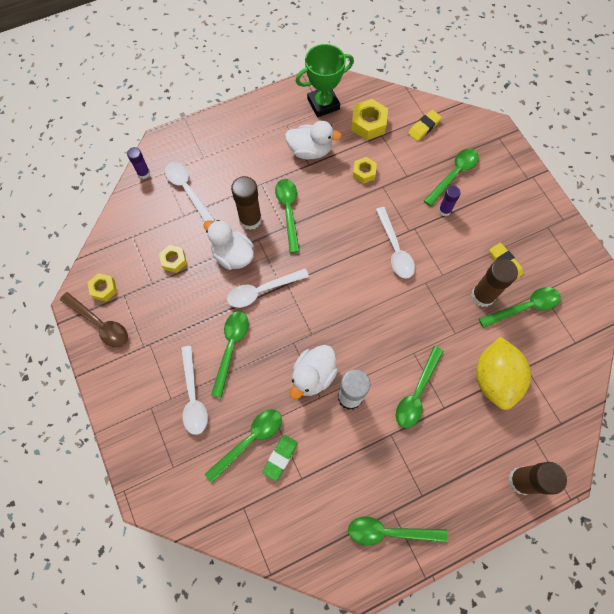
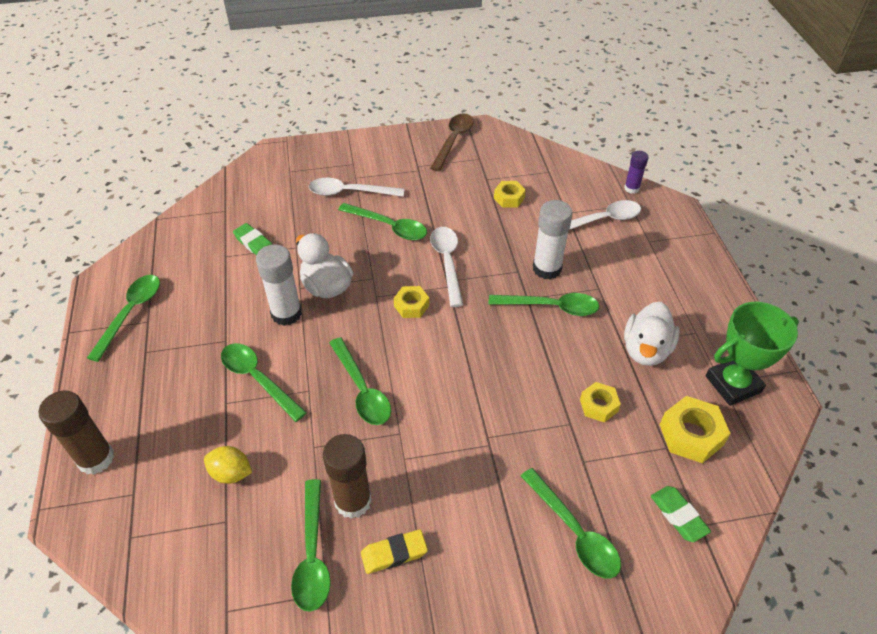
camera: 105 degrees right, 20 degrees down
brown spoon [60,292,128,347] -> brown spoon turned 150 degrees clockwise [430,113,474,171]
yellow nut [87,273,117,302] -> yellow nut moved to [394,286,429,318]
white duck [203,220,254,270] -> none
green spoon [205,409,282,483] -> green spoon moved to [329,337,391,425]
brown glue stick [231,176,262,230] -> white glue stick [533,200,573,279]
green trophy [296,44,354,117] -> green trophy turned 75 degrees clockwise [706,302,799,406]
white spoon [376,207,415,279] -> none
yellow eraser [408,110,442,141] -> green eraser [651,486,711,542]
purple glue stick [439,186,461,216] -> none
yellow lemon [476,336,531,410] -> yellow lemon [204,446,252,484], size x0.51

